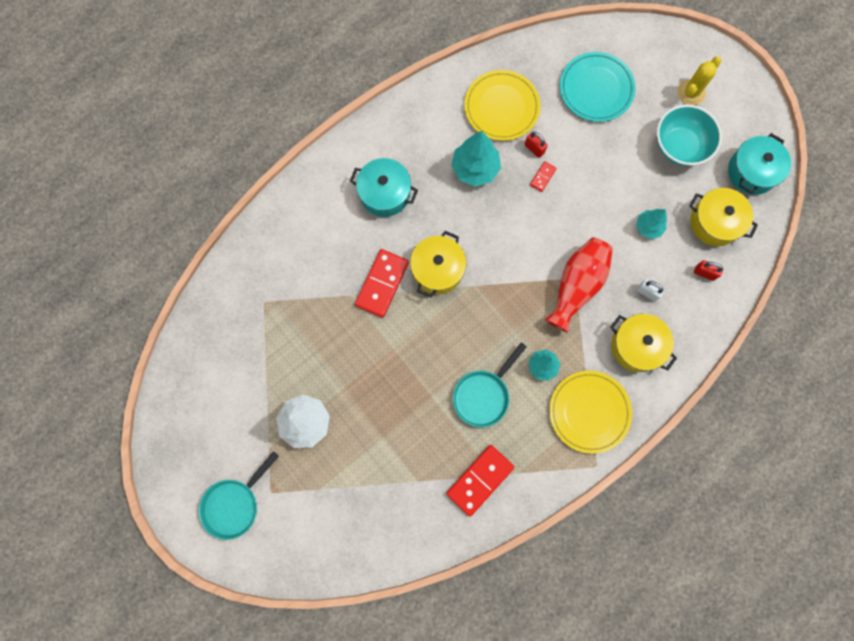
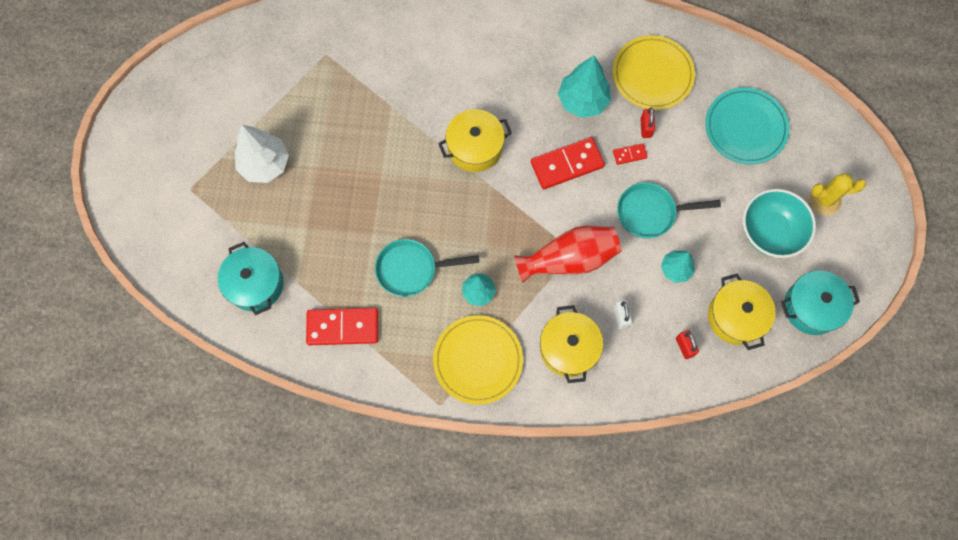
camera: 45 degrees right, 5 degrees down
turquoise pan [199,451,279,540] -> turquoise pan moved to [617,182,721,238]
turquoise pot [350,158,418,217] -> turquoise pot moved to [218,242,284,315]
red domino [355,249,409,318] -> red domino moved to [531,137,605,189]

